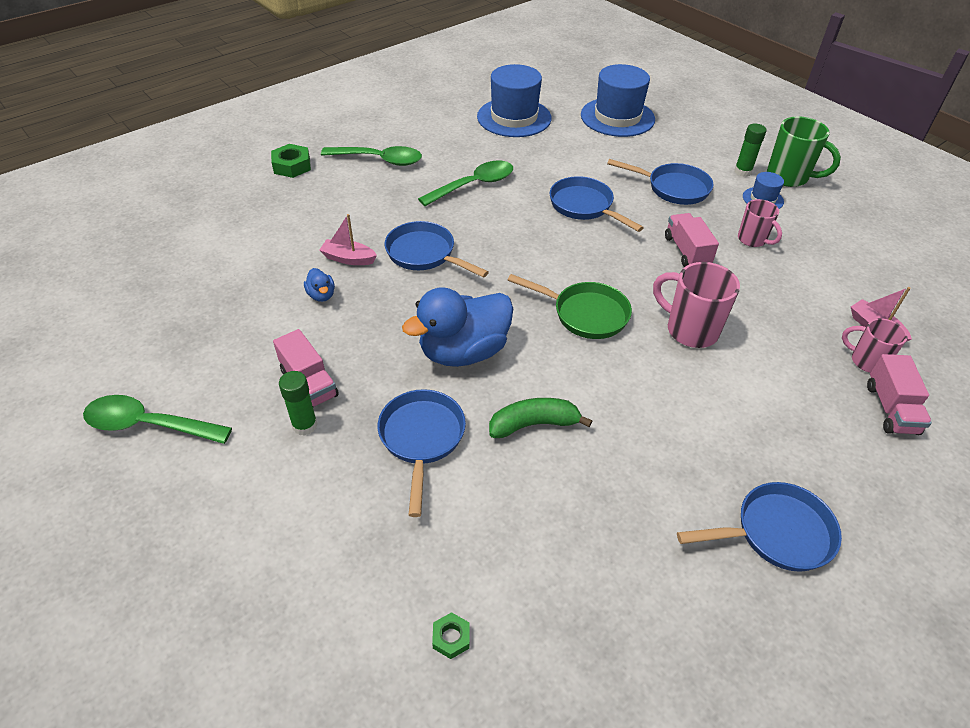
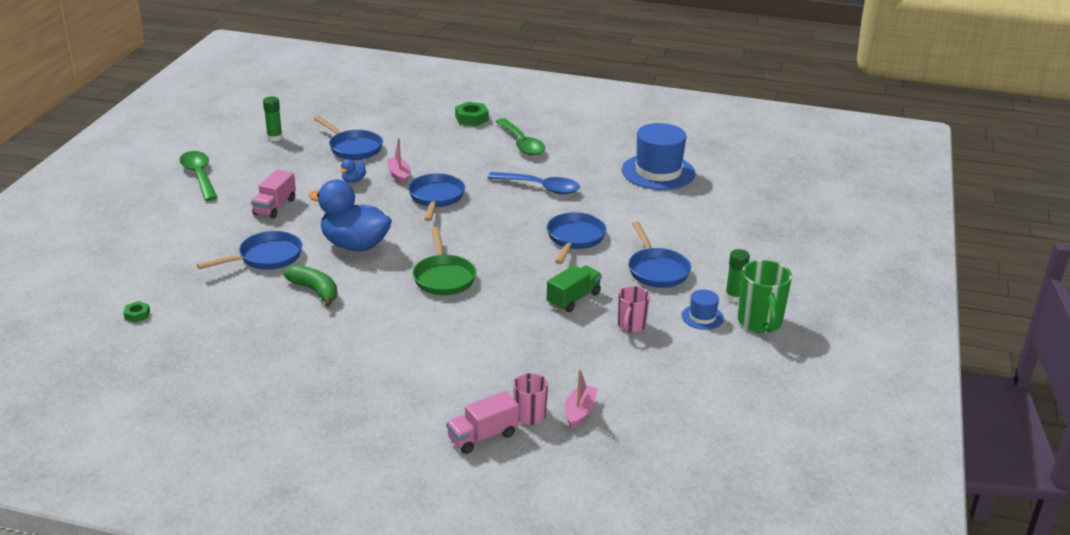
camera: 55 degrees right, 15 degrees down
green glue stick [279,371,318,436] -> green glue stick moved to [263,96,283,141]
green spoon [418,160,513,206] -> blue spoon [488,172,580,194]
blue hat [581,64,655,137] -> none
pink mug [653,262,740,348] -> none
pink truck [665,213,719,267] -> green truck [547,265,602,312]
blue pan [677,482,842,572] -> blue pan moved to [314,116,383,160]

